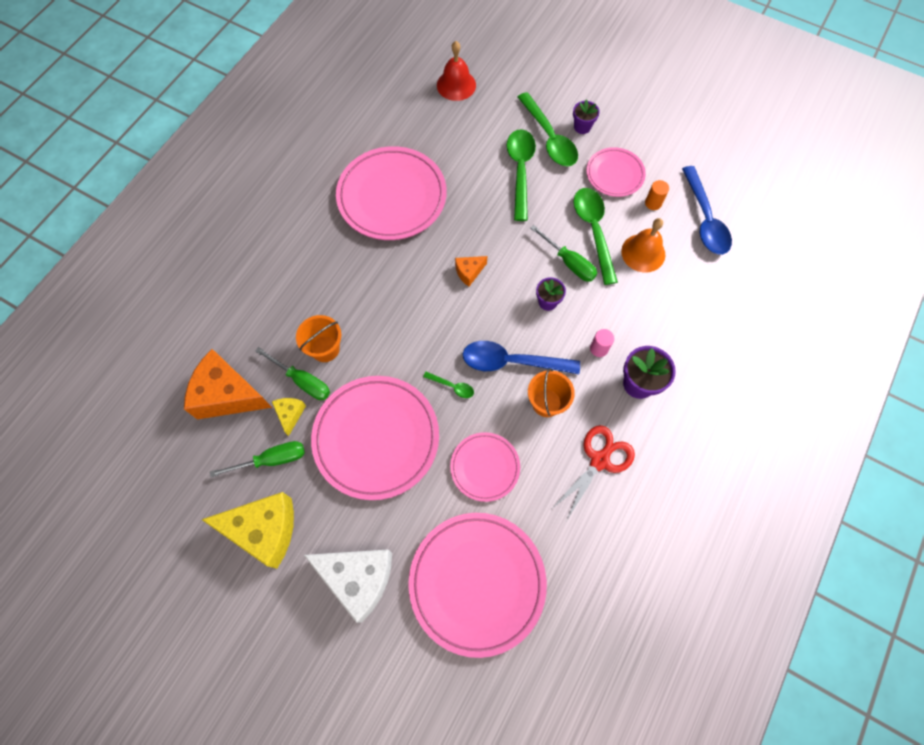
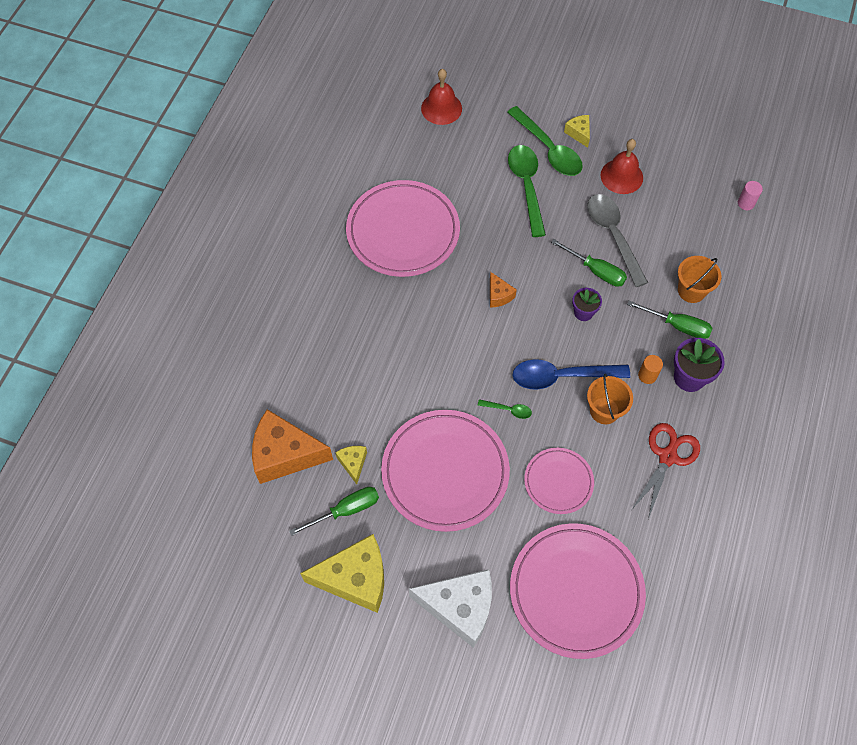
camera: 10 degrees left, 5 degrees down
green screwdriver [255,347,330,400] -> green screwdriver moved to [627,301,712,339]
orange bucket [296,315,341,362] -> orange bucket moved to [678,256,722,303]
orange cheese [455,256,487,286] -> orange cheese turned 75 degrees counterclockwise [490,272,517,308]
purple flower pot [573,100,600,134] -> yellow cheese [564,115,590,148]
green spoon [573,188,618,285] -> grey spoon [587,194,648,287]
pink plate [586,147,646,197] -> red bell [601,139,643,194]
pink cylinder [590,329,614,357] -> pink cylinder moved to [738,181,763,210]
orange bell [621,218,665,272] -> none
orange cylinder [645,180,669,210] -> orange cylinder moved to [638,355,663,384]
blue spoon [682,166,732,255] -> none

